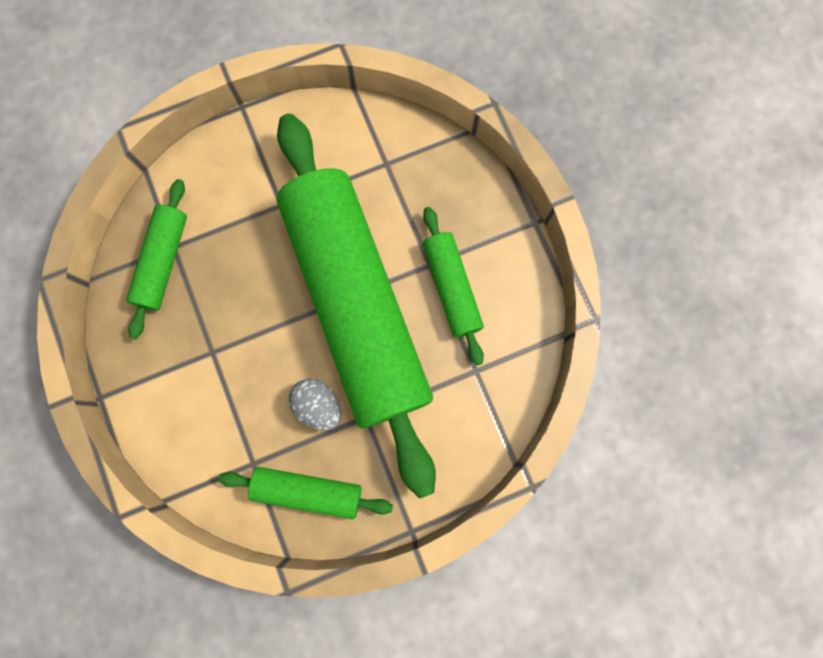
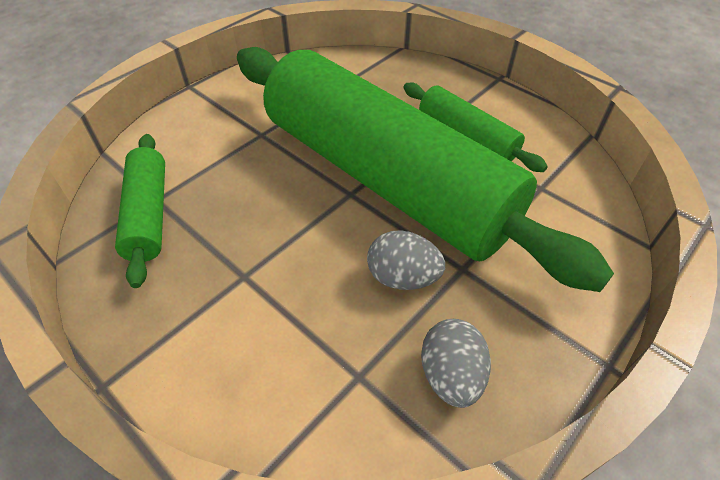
camera: 25 degrees left, 30 degrees down
green rolling pin [218,467,393,519] -> grey egg [421,319,491,408]

